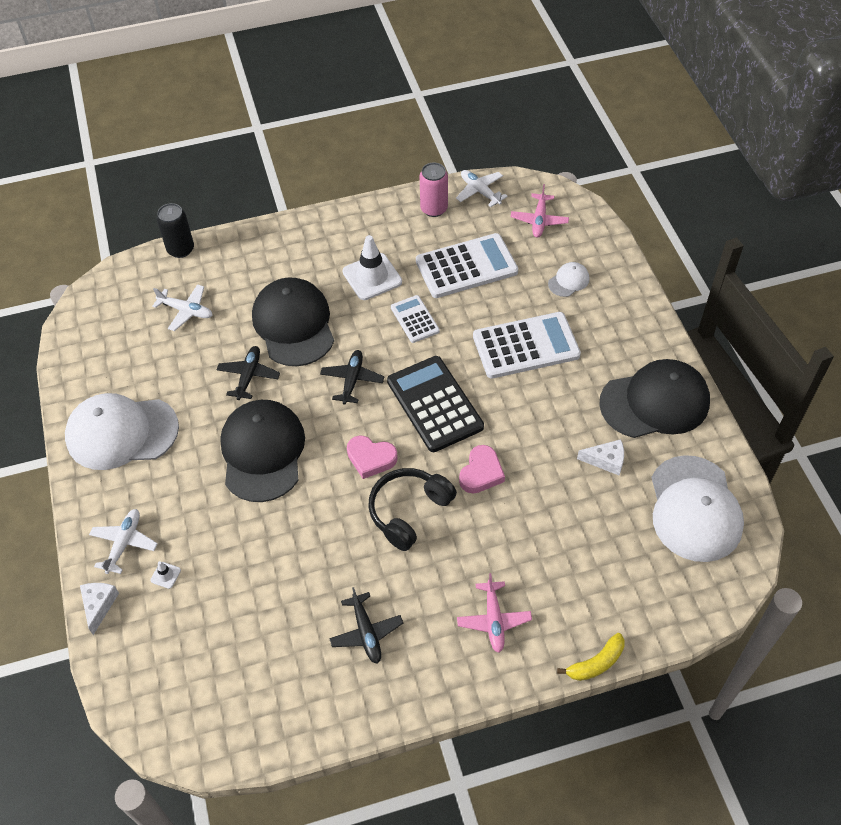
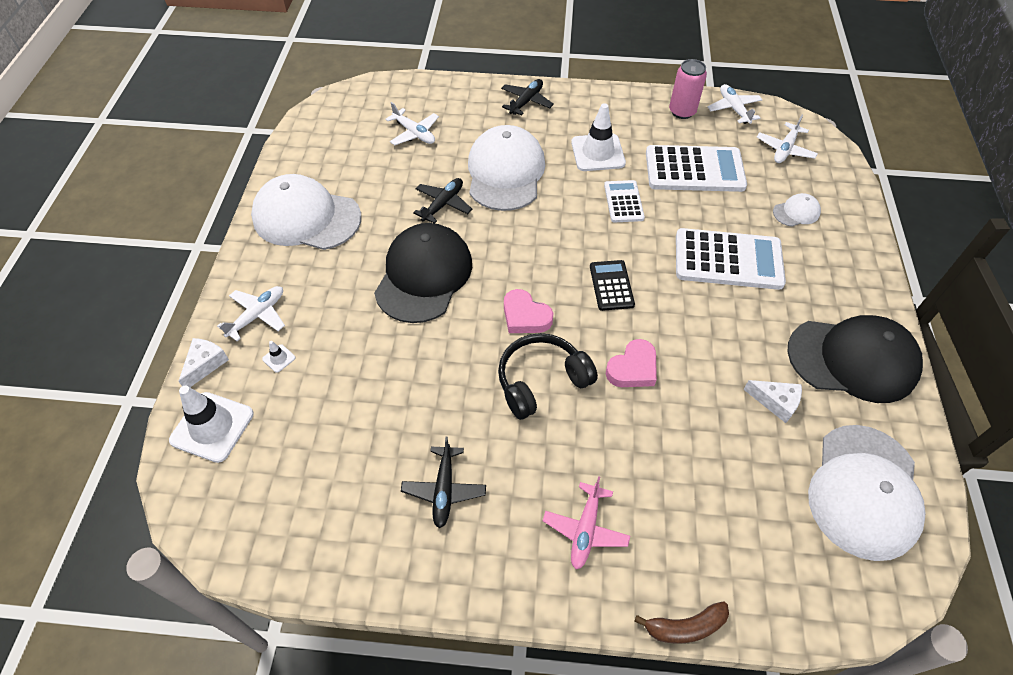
camera: 20 degrees right, 0 degrees up
black can [157,203,194,258] -> none
black cap [252,277,334,366] -> white cap [468,125,545,211]
black plane [320,350,384,405] -> black plane moved to [501,79,554,116]
black calculator [387,356,484,452] -> black calculator [590,260,635,311], size x0.55
pink plane [511,184,569,238] -> white plane [757,115,818,163]
yellow banana [557,633,625,681] -> brown banana [634,602,729,644]
none -> white traffic cone [169,386,254,463]

